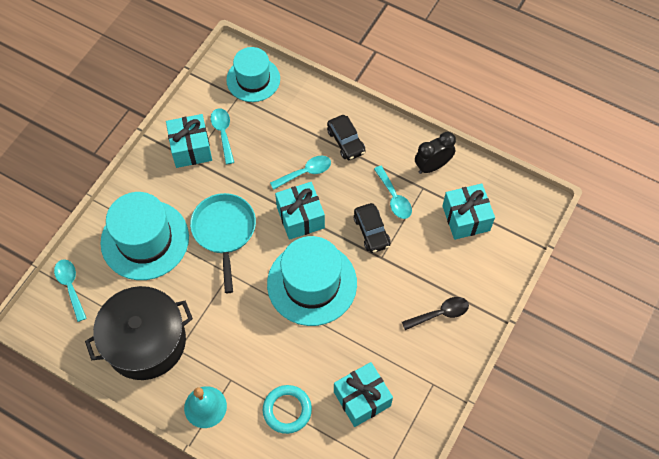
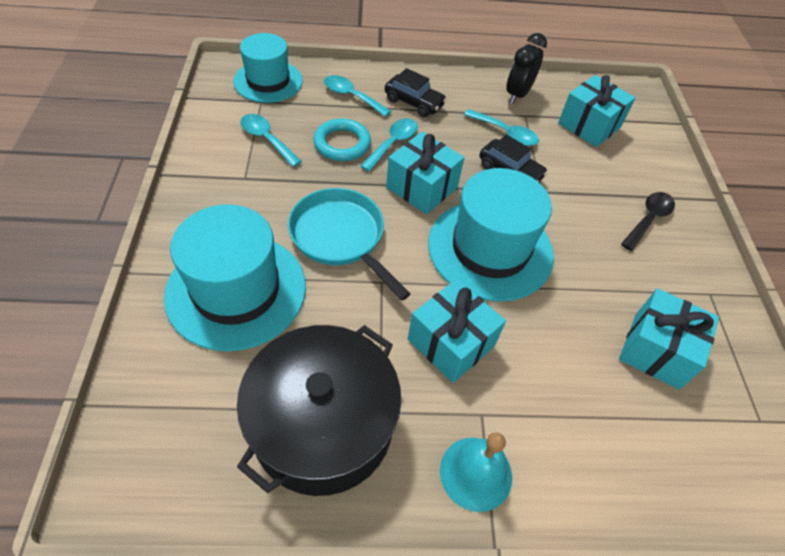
camera: 35 degrees left, 10 degrees down
turquoise spoon [54,259,87,322] -> turquoise spoon moved to [324,75,391,117]
turquoise gift [166,114,212,168] -> turquoise gift moved to [408,279,506,383]
turquoise ring [263,385,312,434] -> turquoise ring moved to [314,119,371,161]

